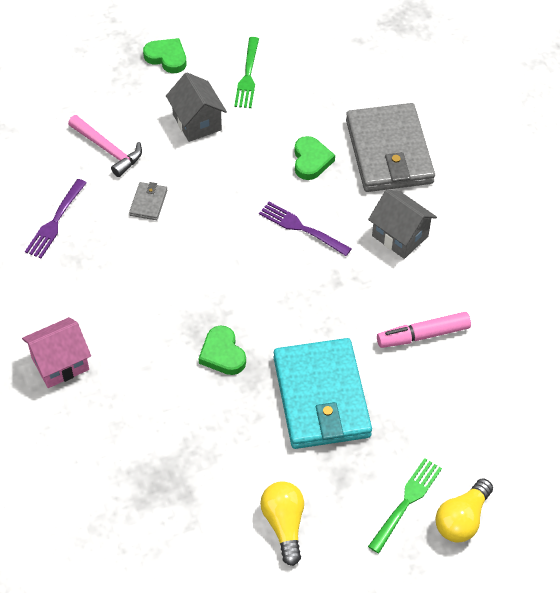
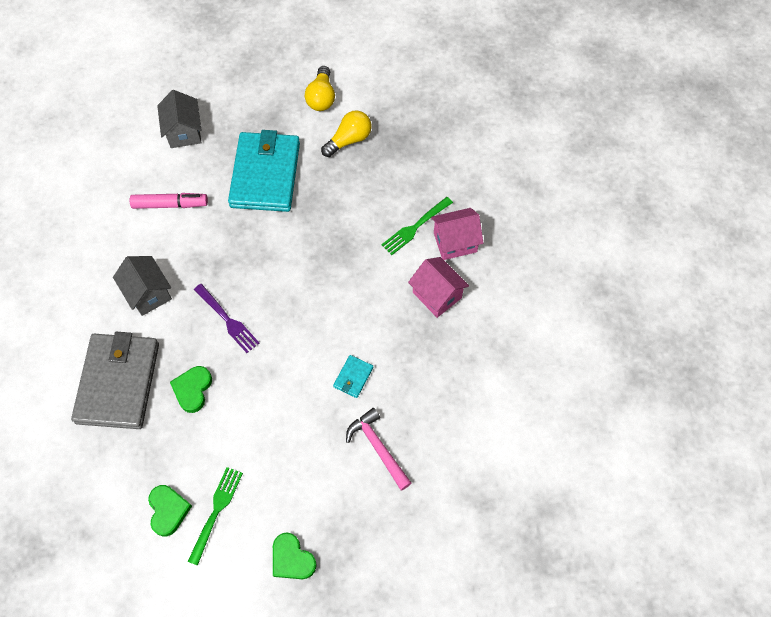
camera: 165 degrees left, 10 degrees up
purple fork [25,179,86,258] -> none
grey wallet [129,182,167,220] -> turquoise wallet [333,355,373,398]
grey house [166,72,227,142] -> grey house moved to [157,90,202,148]
green heart [199,325,246,375] -> green heart moved to [148,485,192,536]
green fork [368,458,442,553] -> green fork moved to [382,197,453,255]
yellow light bulb [435,478,493,542] -> yellow light bulb moved to [321,111,371,157]
none -> pink house [408,257,469,318]

